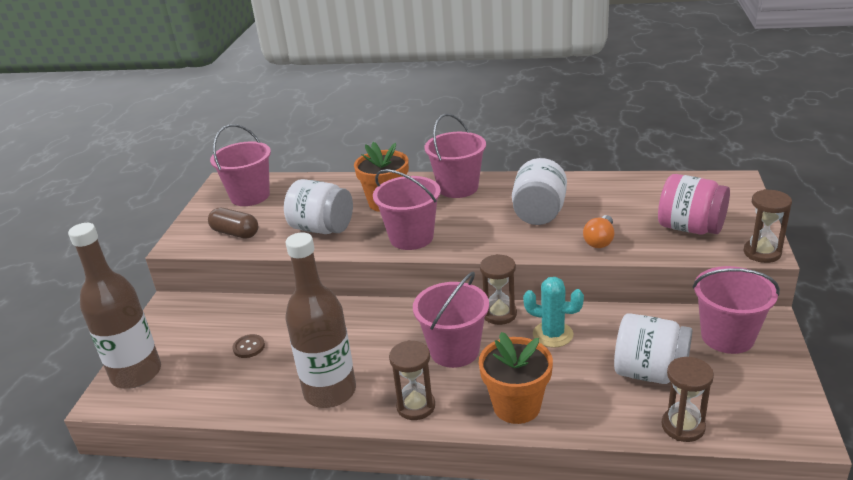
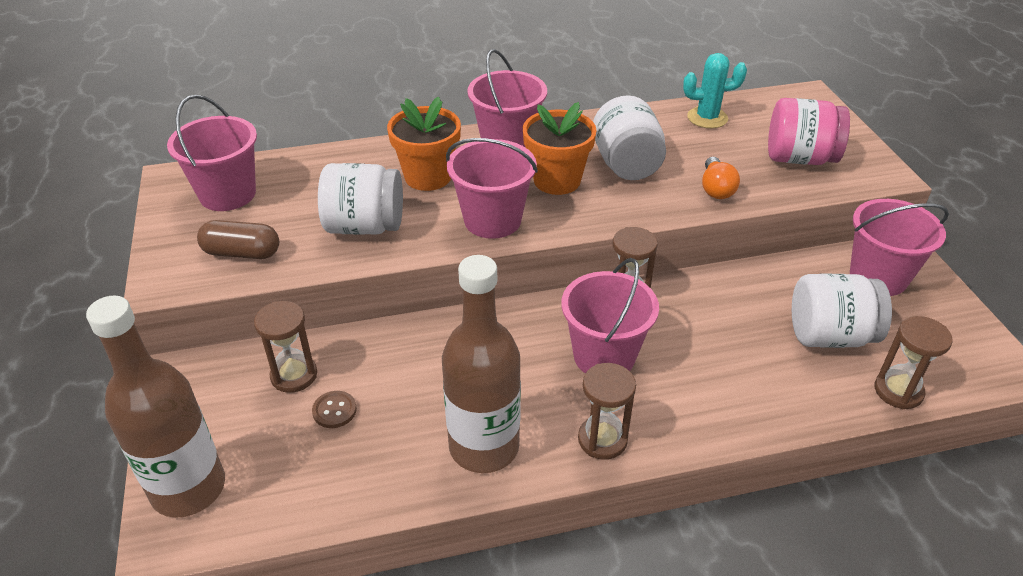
camera: 25 degrees left, 10 degrees up
orange flower pot [479,332,553,424] -> orange flower pot moved to [523,102,597,195]
turquoise cactus [523,277,584,348] -> turquoise cactus moved to [683,53,747,128]
brown hourglass [744,189,792,263] -> brown hourglass moved to [254,301,317,393]

